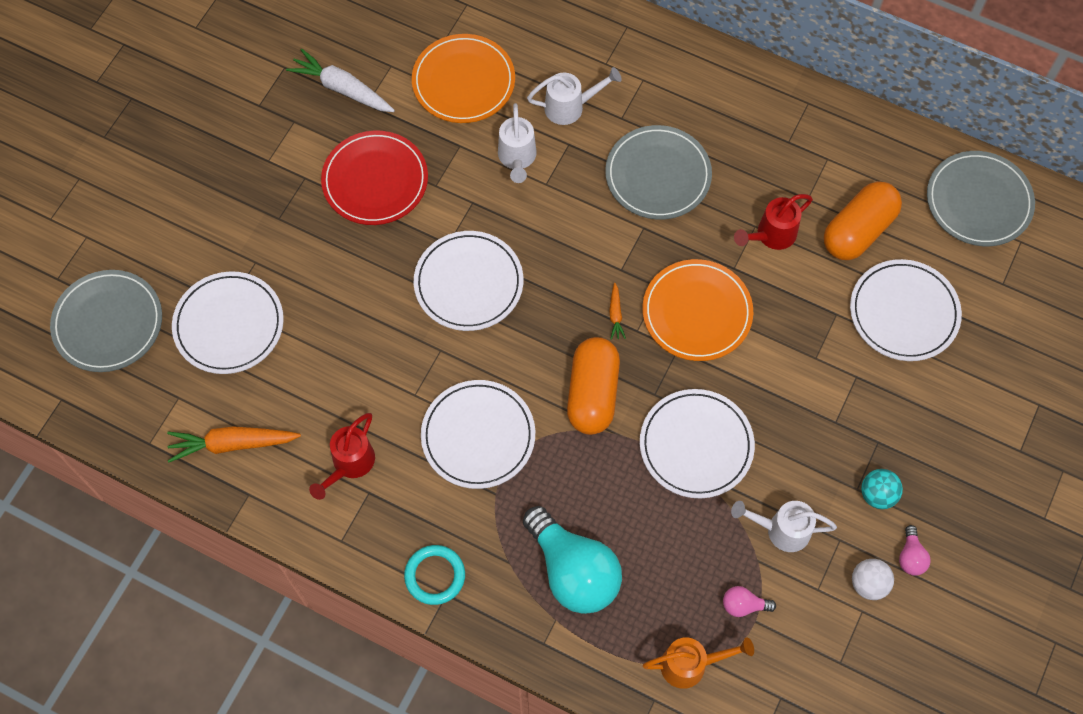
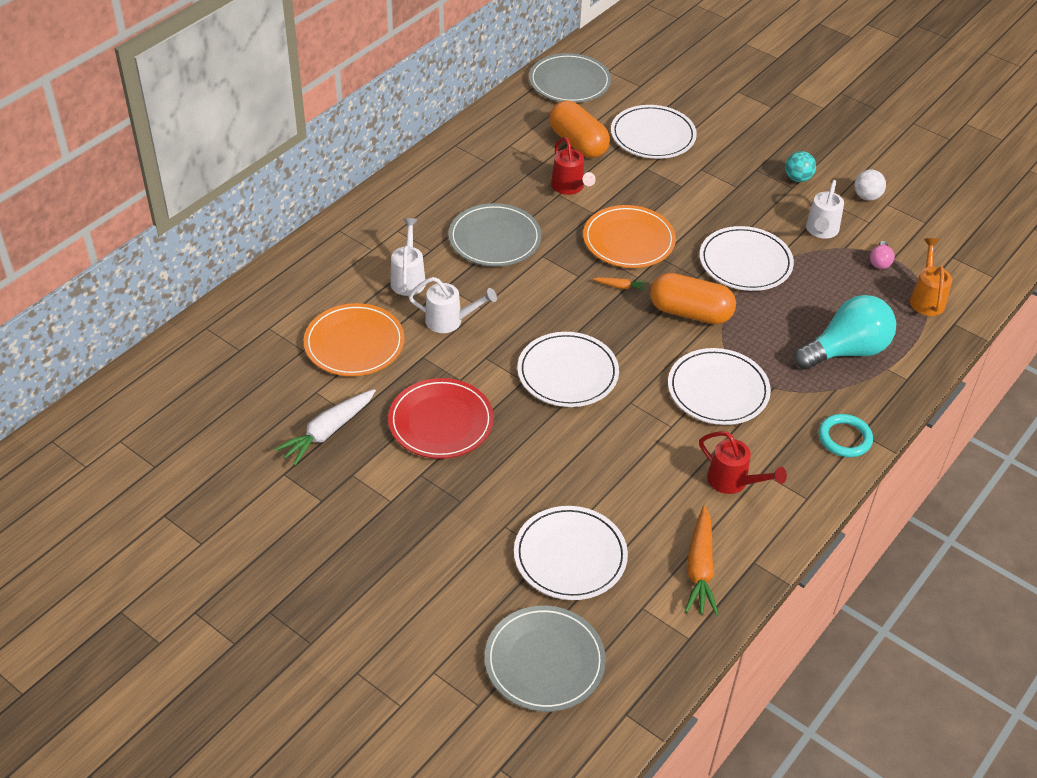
camera: 80 degrees left, 20 degrees down
pink light bulb [899,525,931,576] -> none

